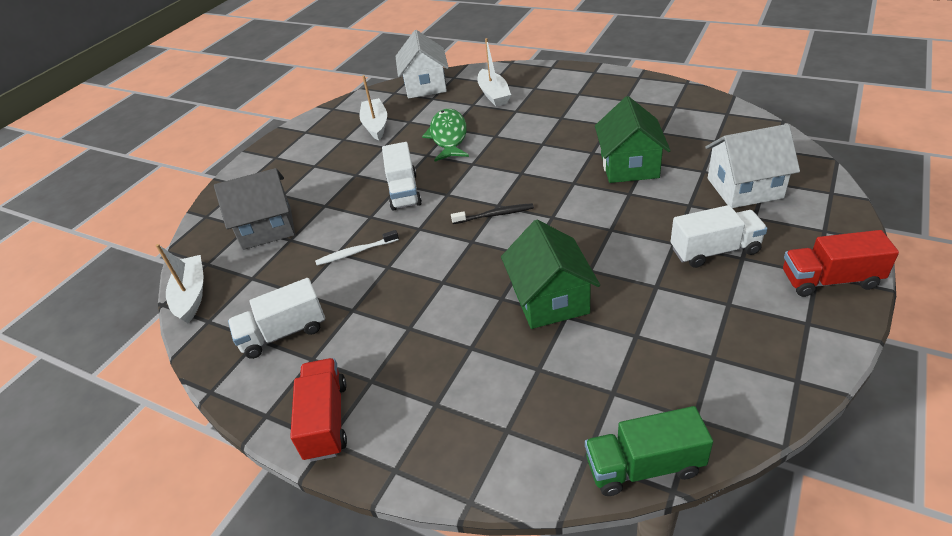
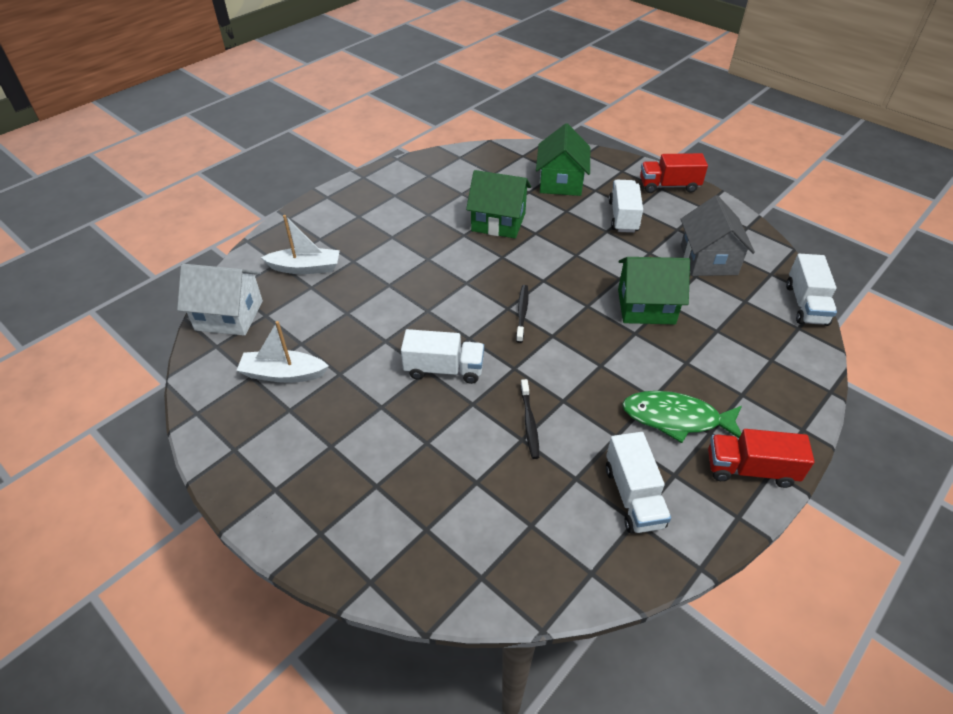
camera: 80 degrees left, 5 degrees up
white boat [155,244,203,323] -> none
grey house [214,168,295,250] -> grey house moved to [680,195,755,276]
white toothbrush [315,230,399,266] -> black toothbrush [520,379,539,459]
green fish [422,109,469,162] -> green fish moved to [622,391,742,443]
green truck [585,406,713,496] -> white truck [786,254,837,326]
white house [705,124,800,208] -> green house [536,123,590,196]
red truck [783,230,899,297] -> red truck turned 75 degrees clockwise [640,153,708,193]

